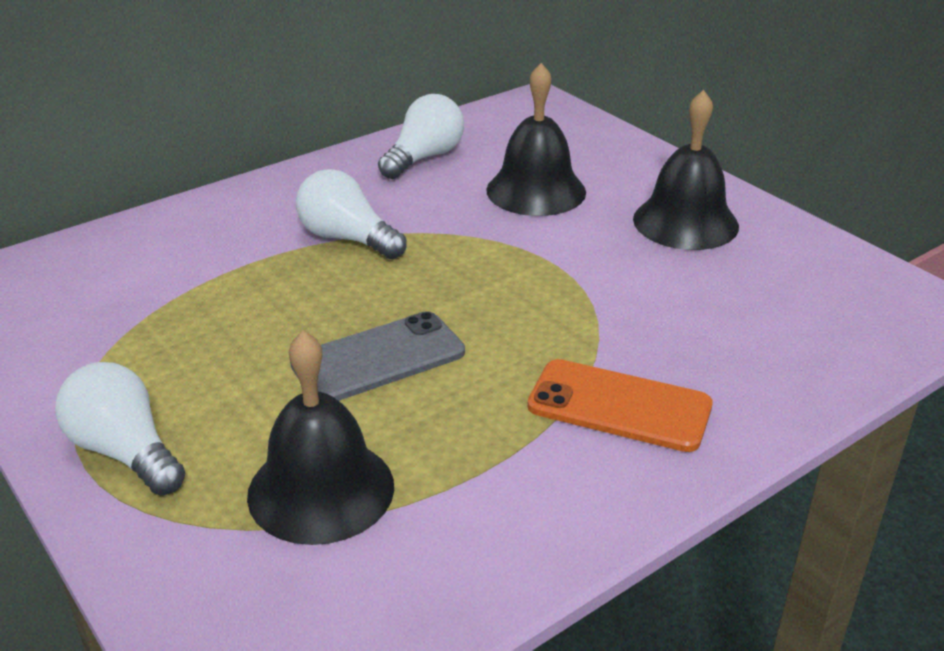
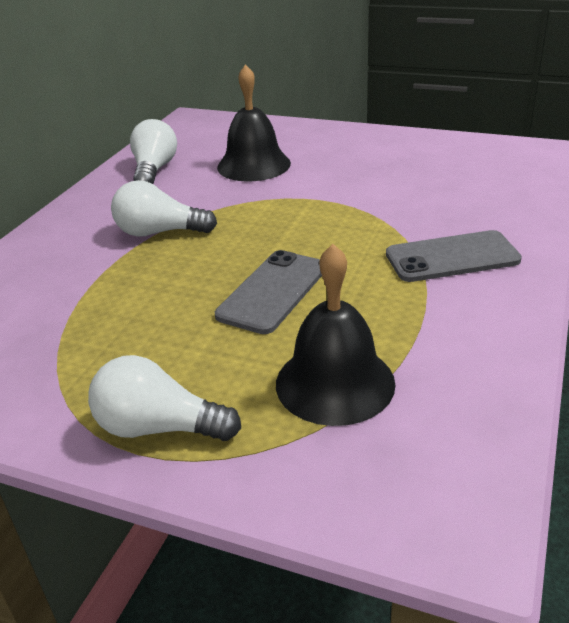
camera: 30 degrees left, 0 degrees up
orange phone [527,359,713,452] -> grey phone [386,230,522,282]
black bell [633,90,739,250] -> none

